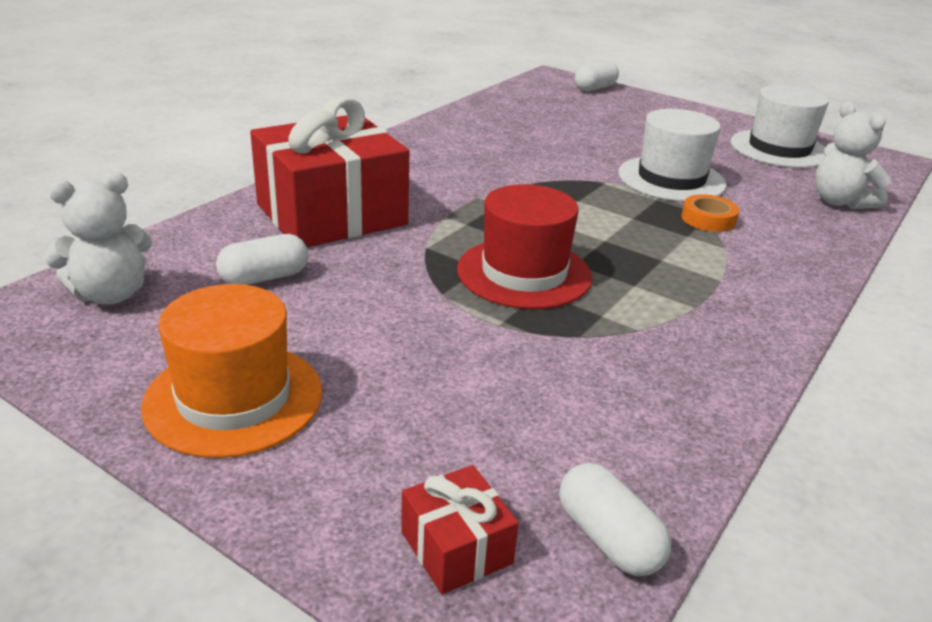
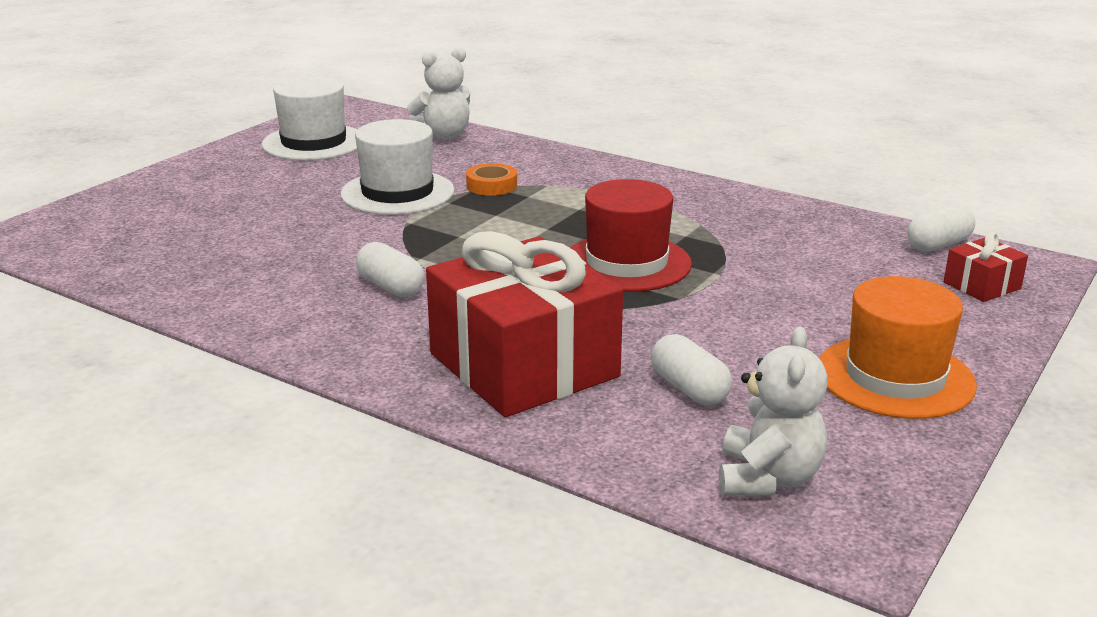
camera: 90 degrees left, 5 degrees down
white teddy bear [44,172,152,304] -> white teddy bear turned 45 degrees clockwise [719,327,828,496]
white capsule [575,61,619,91] -> white capsule moved to [356,242,424,297]

